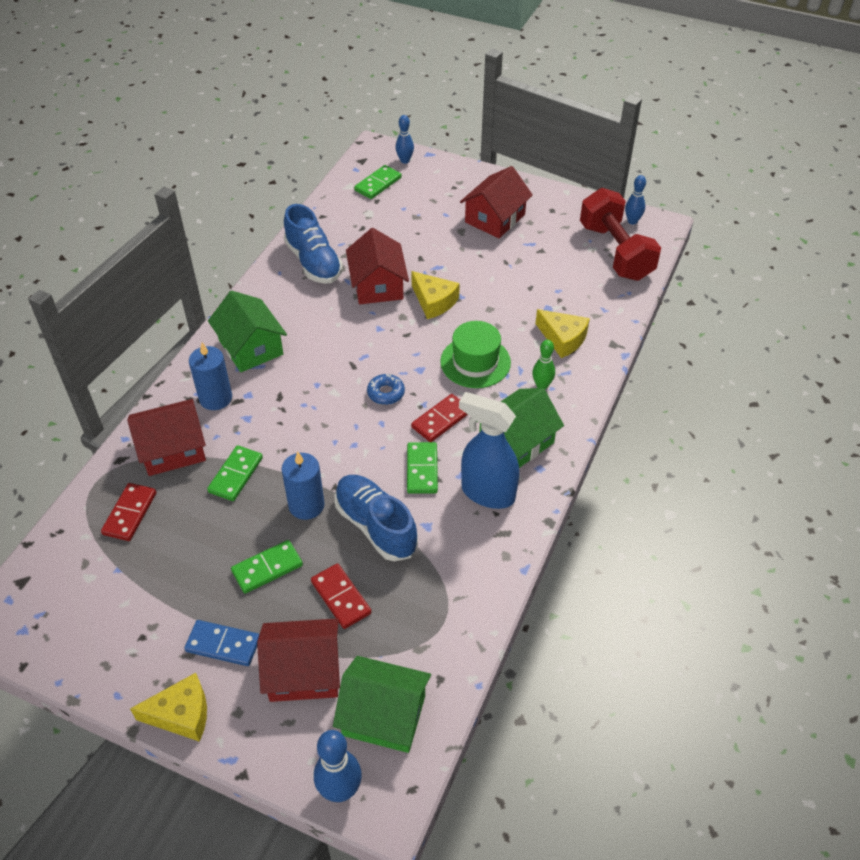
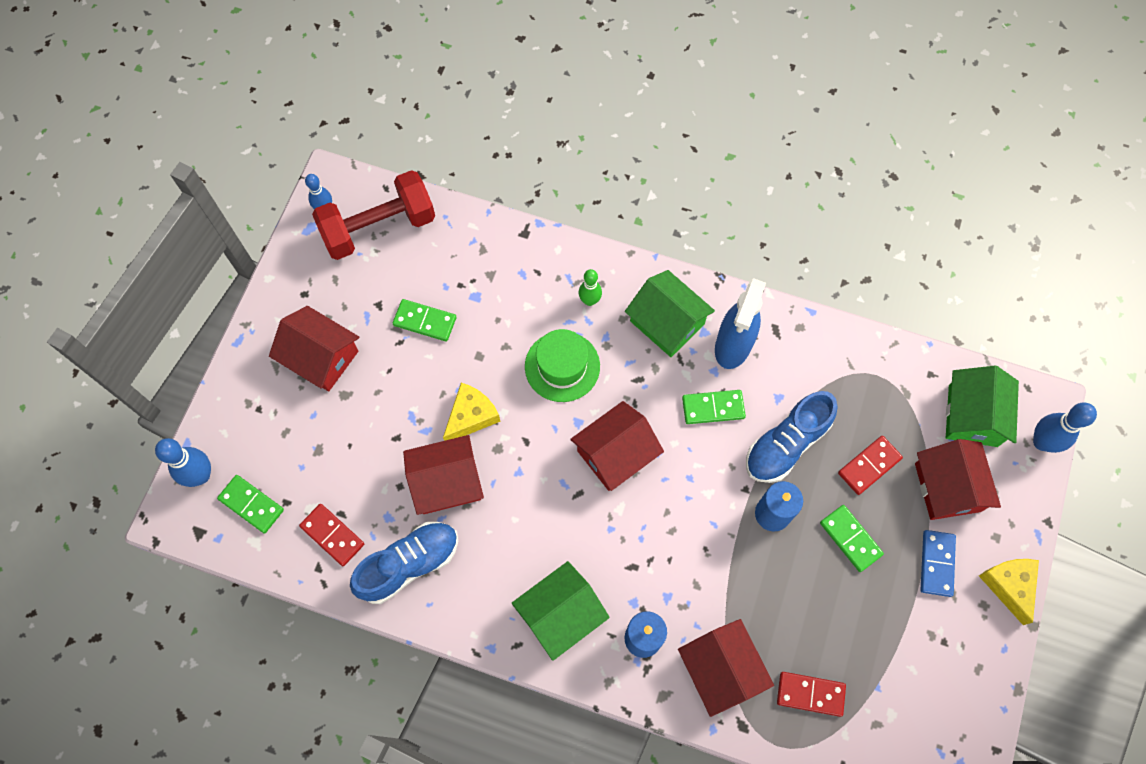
camera: 95 degrees left, 20 degrees up
green domino [207,445,263,501] -> green domino moved to [393,299,456,342]
blue donut [367,374,405,405] -> red house [570,401,664,491]
blue bowling pin [396,115,414,164] -> blue bowling pin [155,438,211,487], size x1.54
red domino [411,394,468,442] -> red domino moved to [299,504,364,566]
yellow cheese [536,309,590,358] -> none

